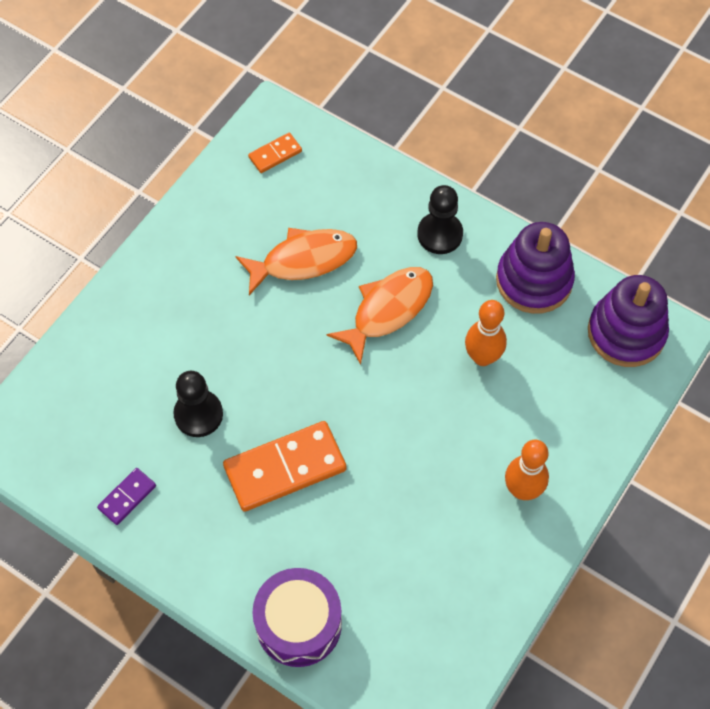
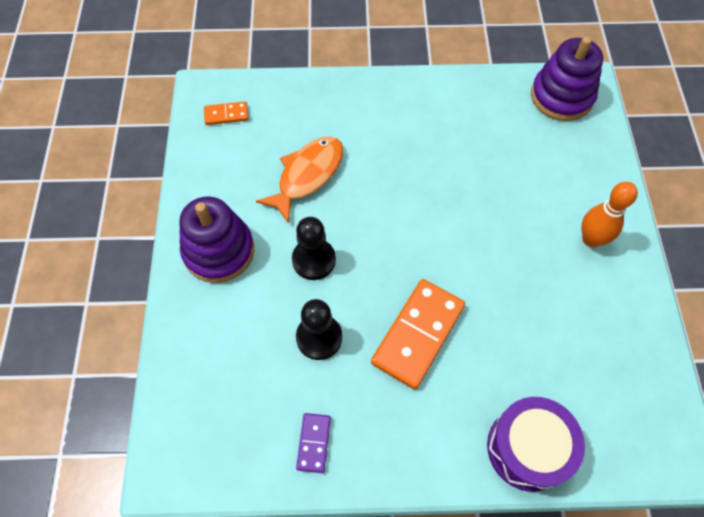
camera: 35 degrees left, 0 degrees up
orange domino [248,133,302,173] -> orange domino turned 60 degrees clockwise [204,101,249,125]
orange fish [326,267,433,365] -> none
black pawn [417,185,463,254] -> black pawn moved to [292,217,336,280]
orange bowling pin [465,300,507,366] -> none
purple stacking toy [496,222,575,314] -> purple stacking toy moved to [179,196,254,283]

